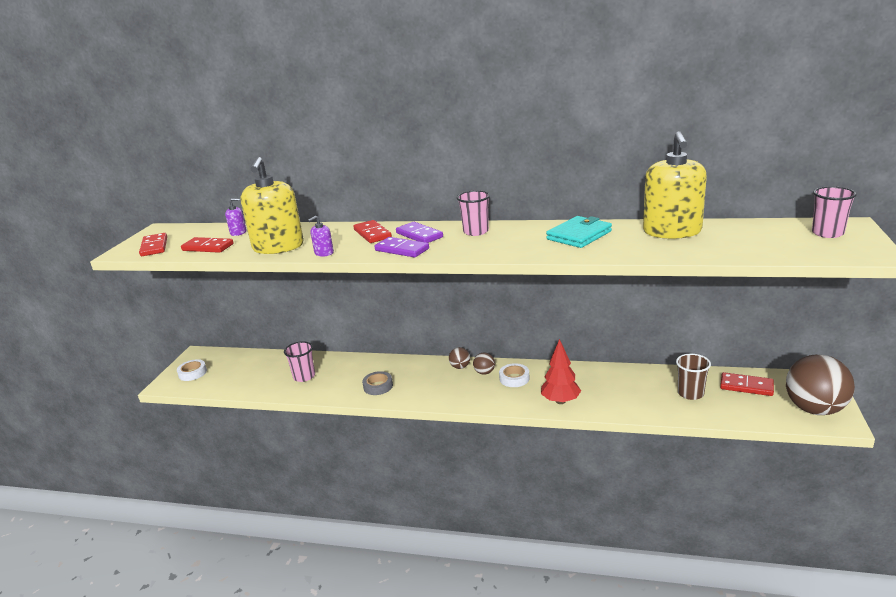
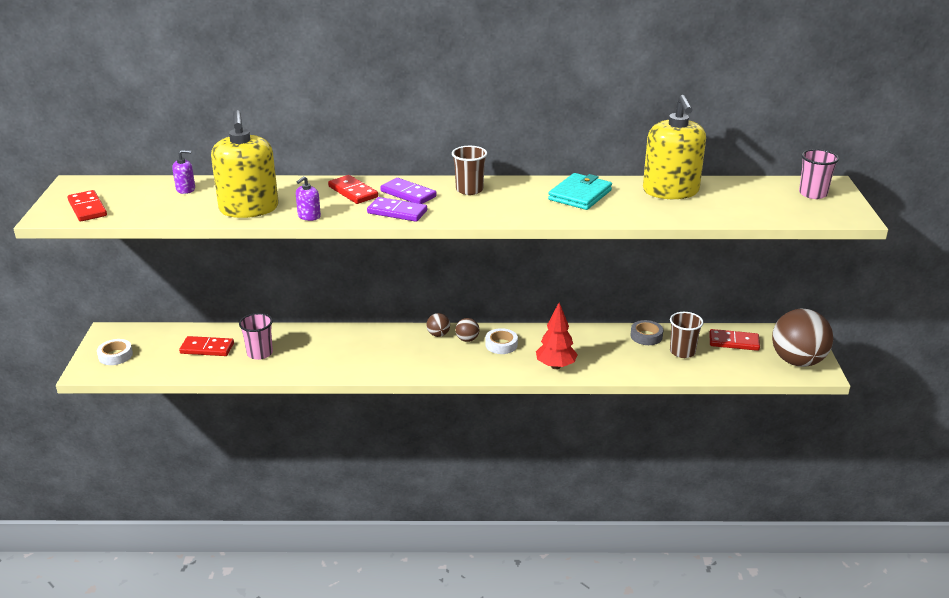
camera: 15 degrees left, 5 degrees up
red domino [181,237,234,253] -> red domino moved to [179,336,234,356]
grey tape [362,371,393,395] -> grey tape moved to [630,320,663,345]
pink cup [457,191,490,236] -> brown cup [452,146,487,195]

